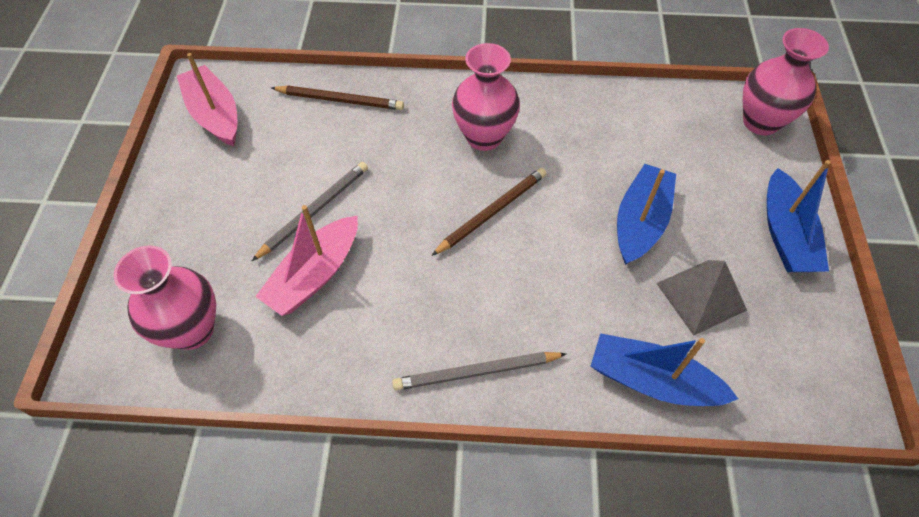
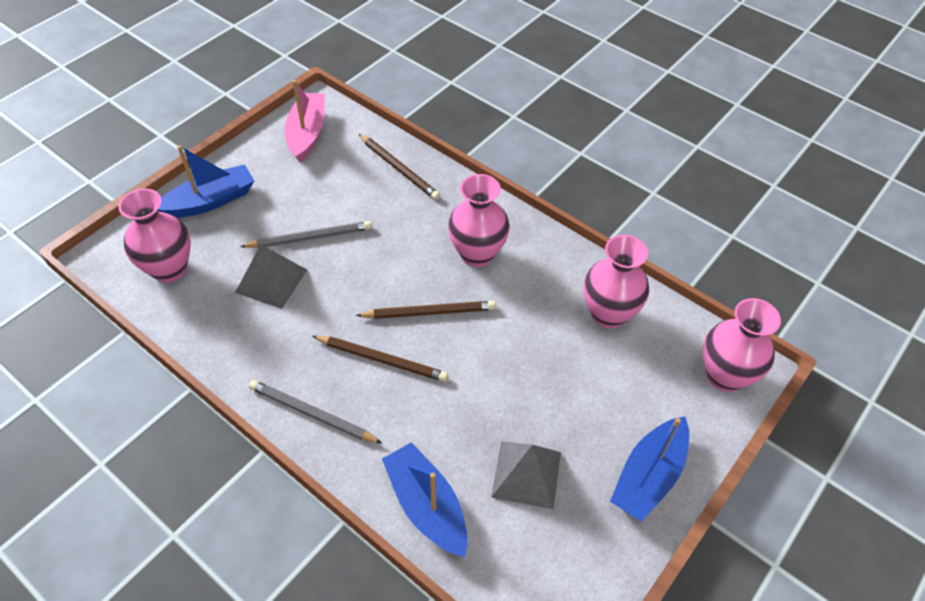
camera: 35 degrees right, 5 degrees down
pink boat [255,205,358,316] -> grey pyramid [235,245,307,309]
blue boat [617,164,676,265] -> blue boat moved to [157,145,254,218]
none -> brown pencil [313,335,448,382]
none -> pink vase [583,235,649,328]

